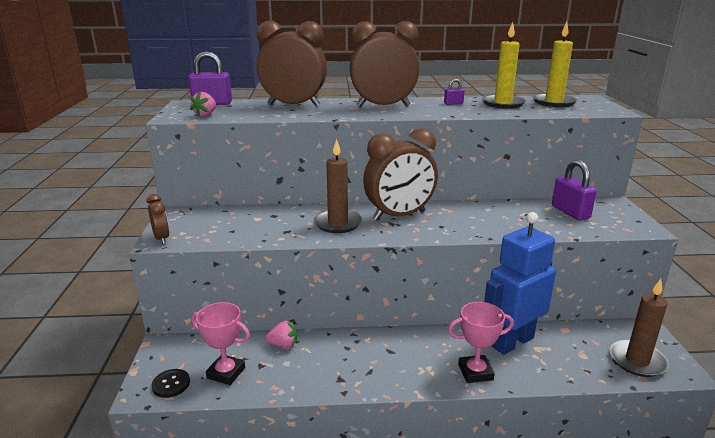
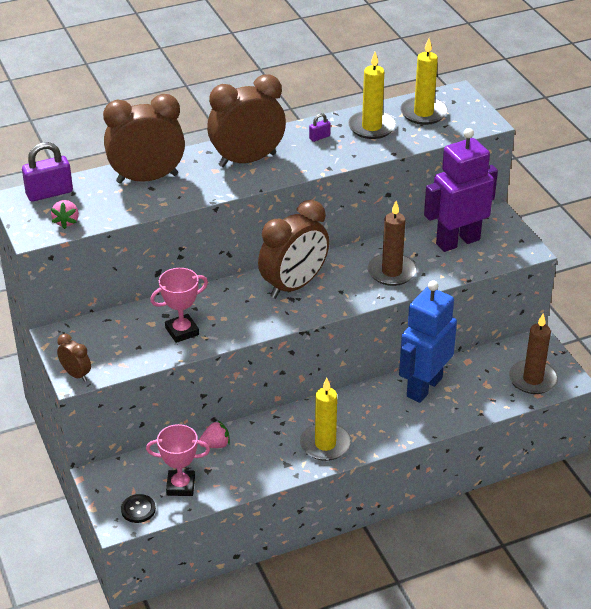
camera: 20 degrees left, 15 degrees up
brown candle [314,139,362,233] -> brown candle moved to [368,201,417,286]
pink trophy [448,302,514,383] -> pink trophy moved to [150,268,208,343]
purple padlock [552,160,597,220] -> purple robot [424,128,498,252]
none -> yellow candle [300,378,351,461]

